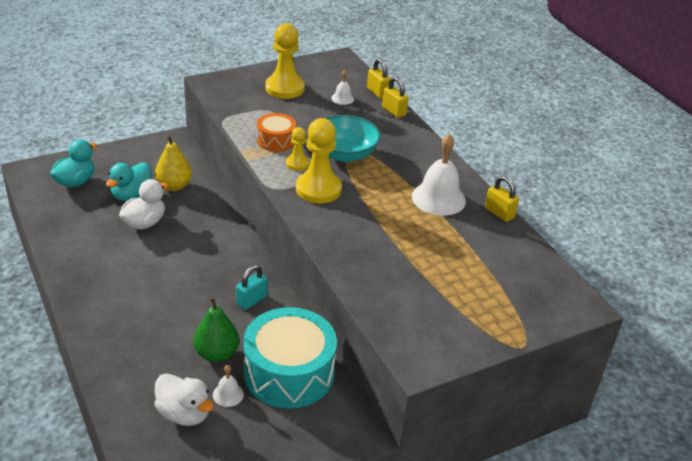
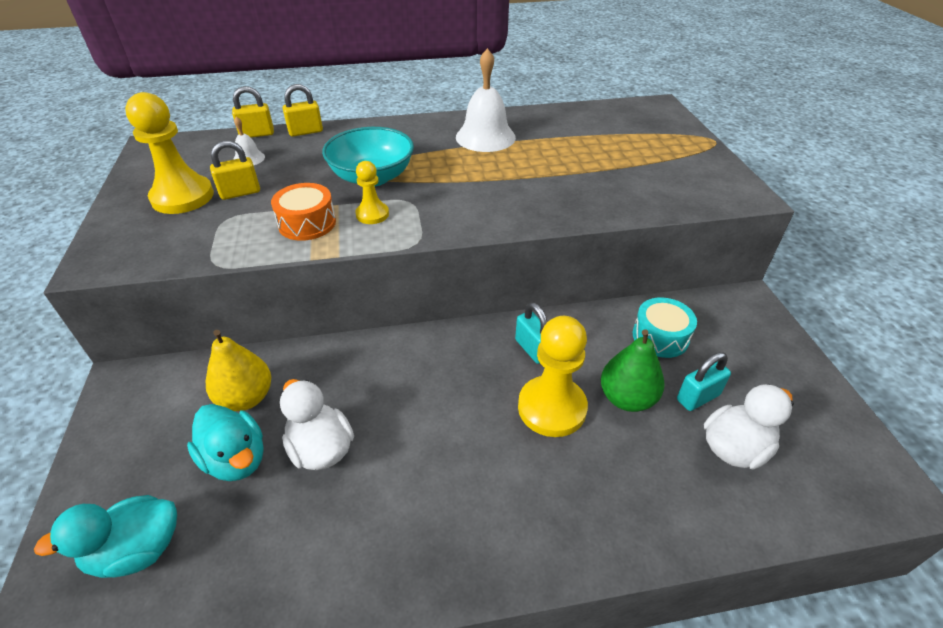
camera: 70 degrees left, 5 degrees up
turquoise duck [50,139,97,188] -> turquoise duck turned 75 degrees counterclockwise [34,495,177,578]
white bell [213,365,244,407] -> turquoise padlock [677,352,731,411]
turquoise drum [243,307,337,408] -> turquoise drum [633,297,697,358], size x0.52
yellow pawn [296,118,342,203] -> yellow pawn moved to [518,316,588,437]
yellow padlock [485,176,519,222] -> yellow padlock moved to [210,141,260,200]

